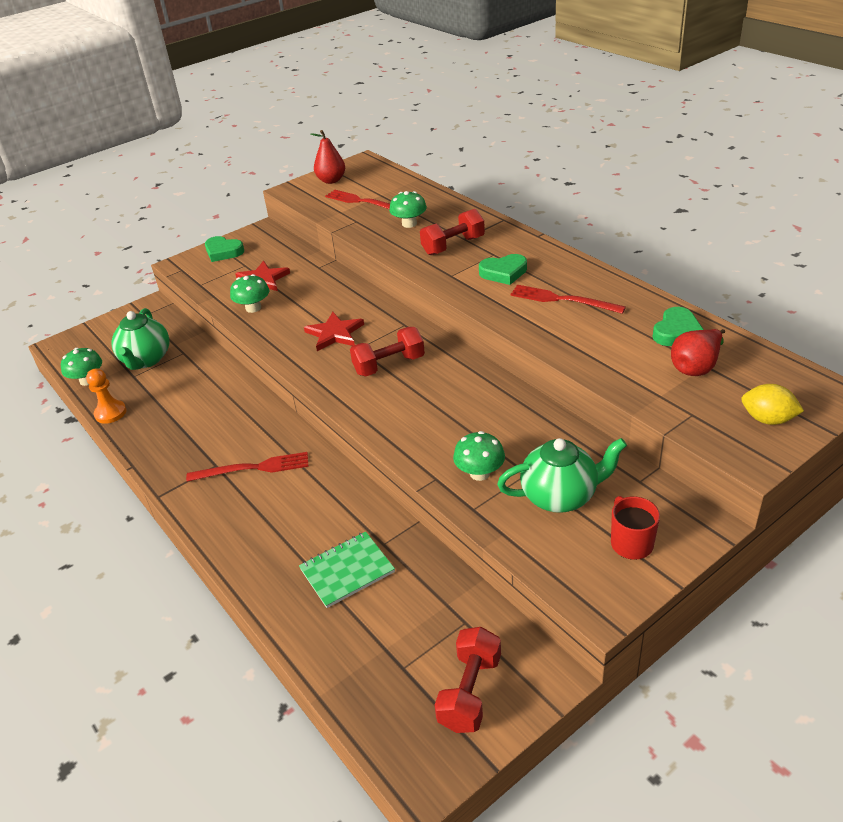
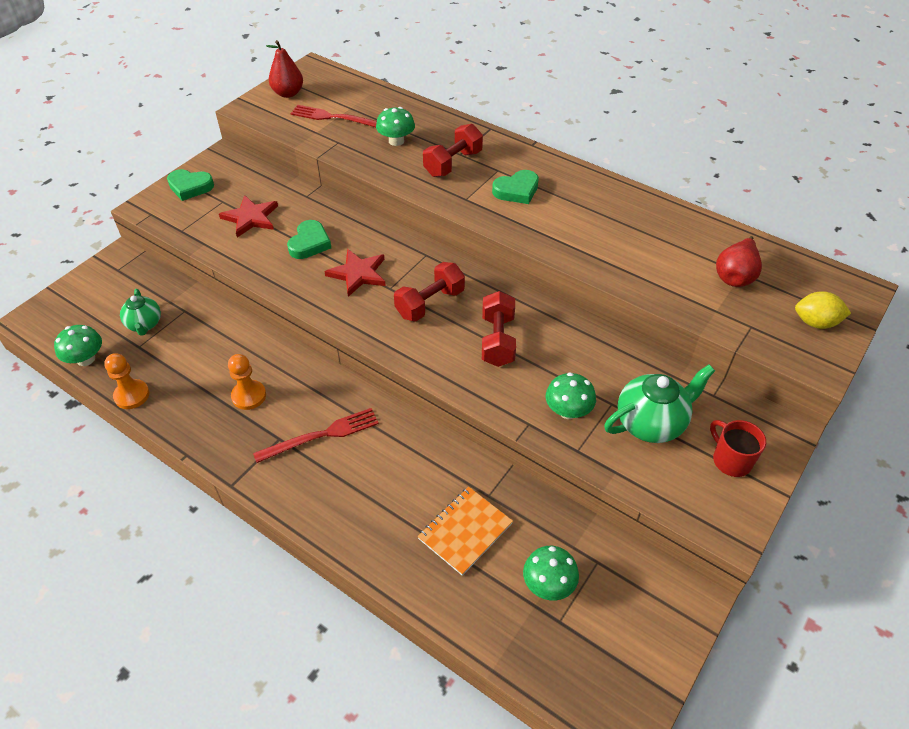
camera: 20 degrees left, 10 degrees up
green teapot [111,308,169,370] -> green teapot [120,289,161,336], size x0.63
green mushroom [230,274,269,313] -> green mushroom moved to [523,546,579,600]
green notebook [299,531,395,608] -> orange notebook [417,487,513,576]
red dumbbell [435,627,501,733] -> red dumbbell moved to [482,291,516,367]
red fork [510,285,626,314] -> none
green heart [653,307,704,346] -> green heart moved to [287,220,331,259]
none -> orange pawn [228,354,266,410]

